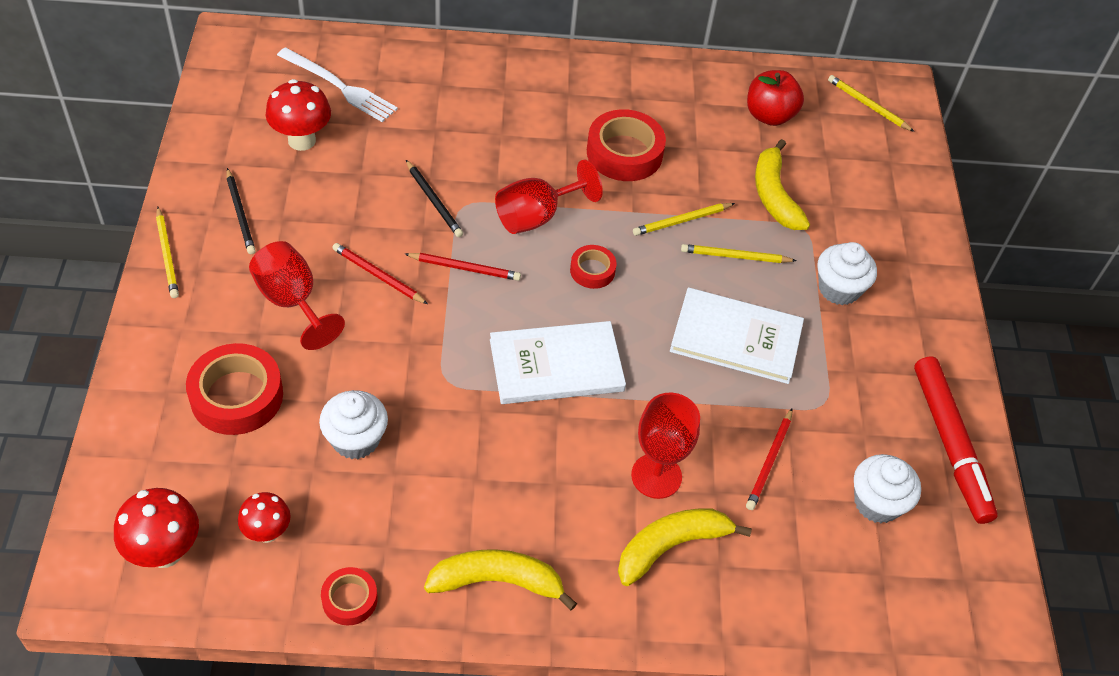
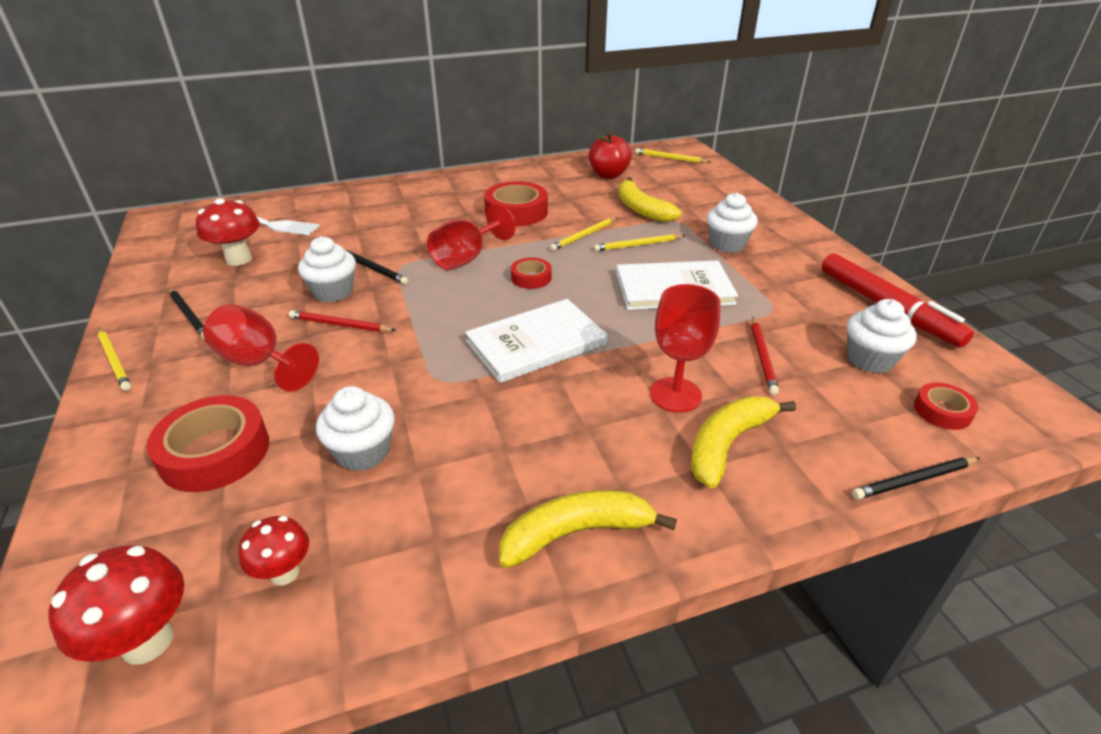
camera: 15 degrees left, 15 degrees down
red tape [321,567,378,625] -> red tape moved to [914,382,978,430]
red pencil [405,253,521,281] -> none
none -> white cupcake [298,236,356,302]
none -> black pencil [852,457,980,499]

